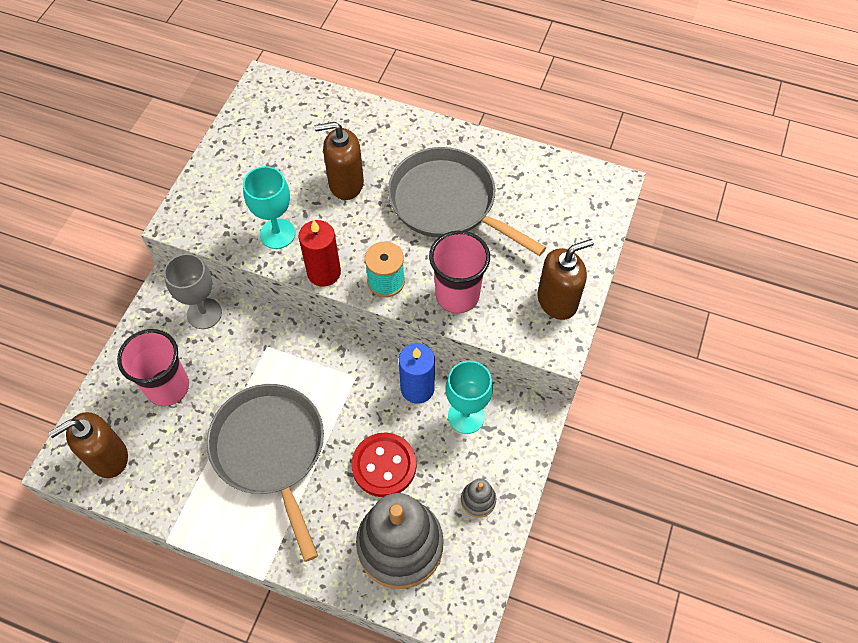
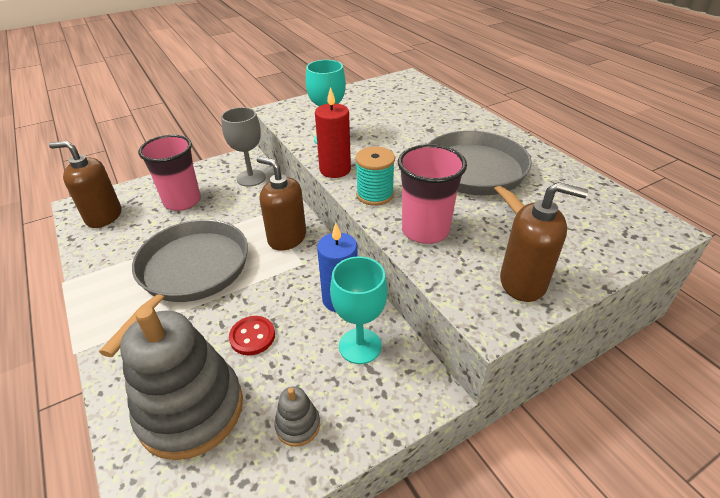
camera: 40 degrees right, 20 degrees down
brown soap dispenser [314,122,364,200] -> brown soap dispenser moved to [257,156,306,251]
red button [351,433,416,497] -> red button [229,316,275,355], size x0.63

